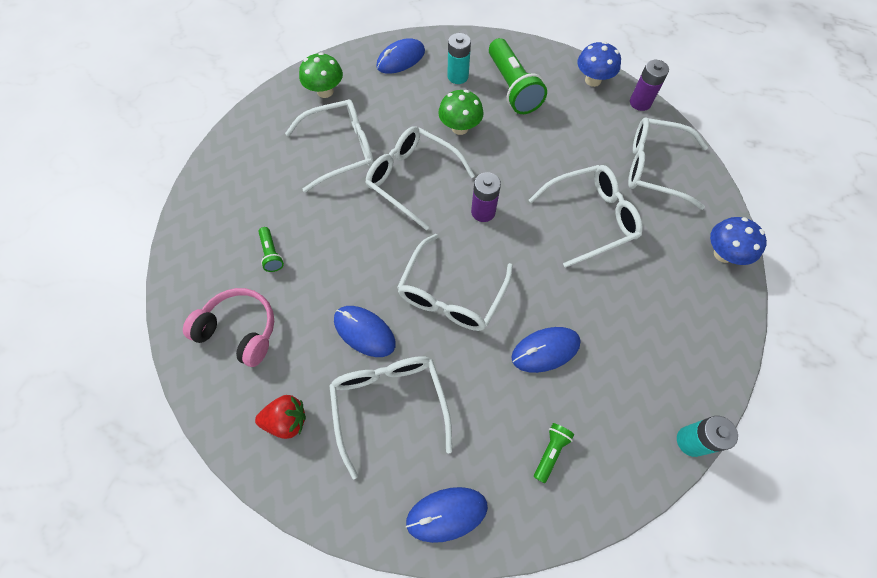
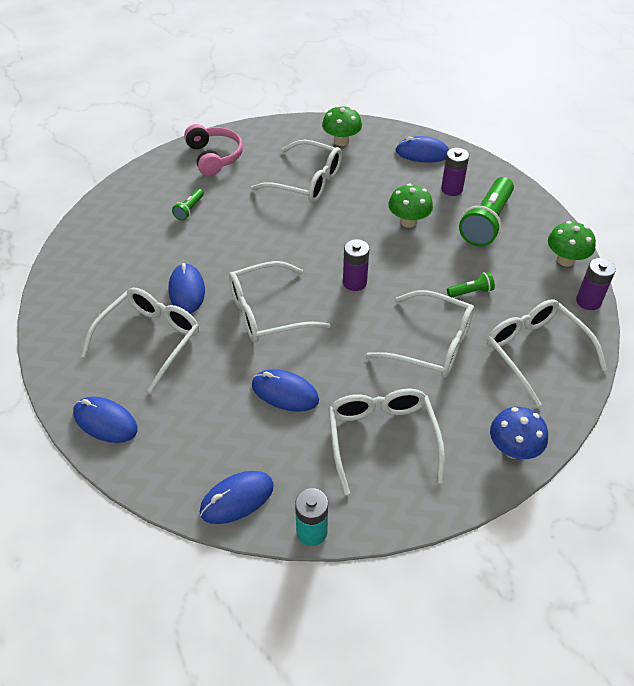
camera: 45 degrees right, 15 degrees down
pink headphones [183,288,274,367] -> pink headphones moved to [184,124,243,176]
red strawberry [255,395,306,439] -> none
white glasses [365,126,475,230] -> white glasses moved to [328,389,445,495]
turquoise battery [447,33,471,84] -> purple battery [441,148,469,196]
green flashlight [534,423,574,483] -> green flashlight moved to [447,272,495,297]
blue mushroom [577,41,621,87] -> green mushroom [548,221,596,267]
none -> blue mouse [200,471,274,524]

